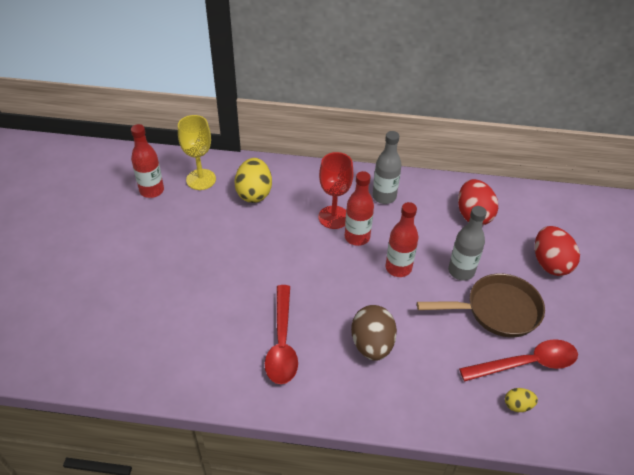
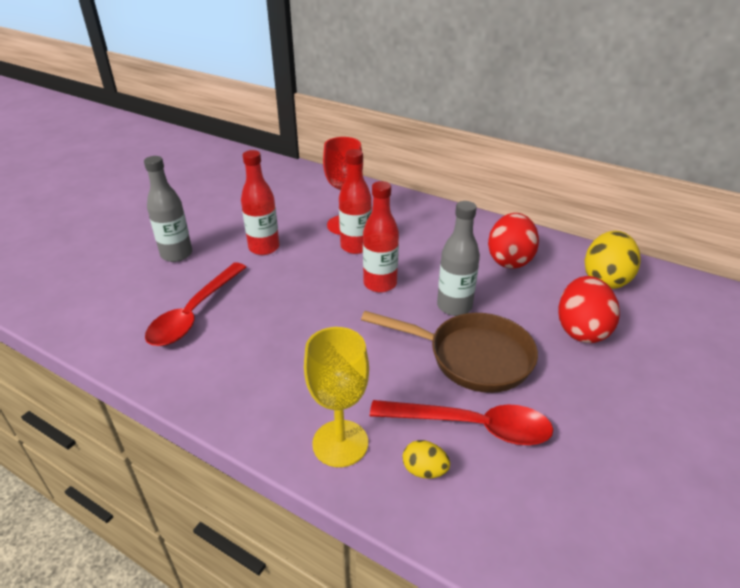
camera: 25 degrees right, 10 degrees down
red bottle [131,124,164,198] -> red bottle moved to [241,150,279,255]
yellow goblet [178,115,216,190] -> yellow goblet moved to [304,327,369,467]
yellow egg [234,158,272,203] -> yellow egg moved to [584,231,641,289]
brown egg [351,305,397,361] -> none
grey bottle [372,131,402,204] -> grey bottle moved to [144,156,192,262]

